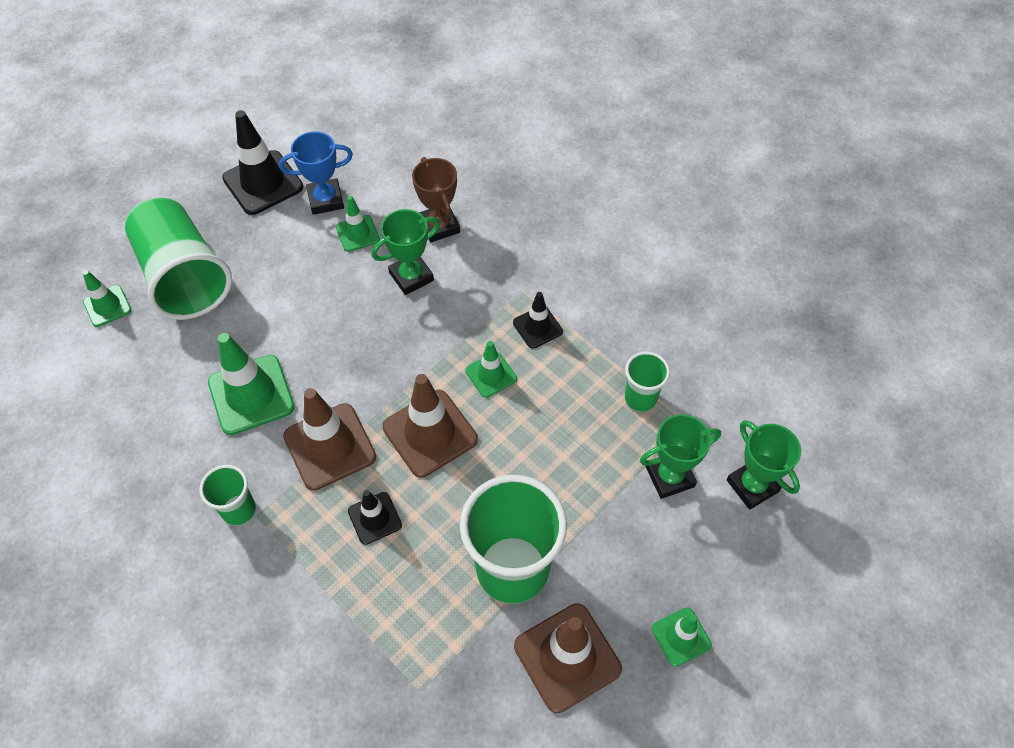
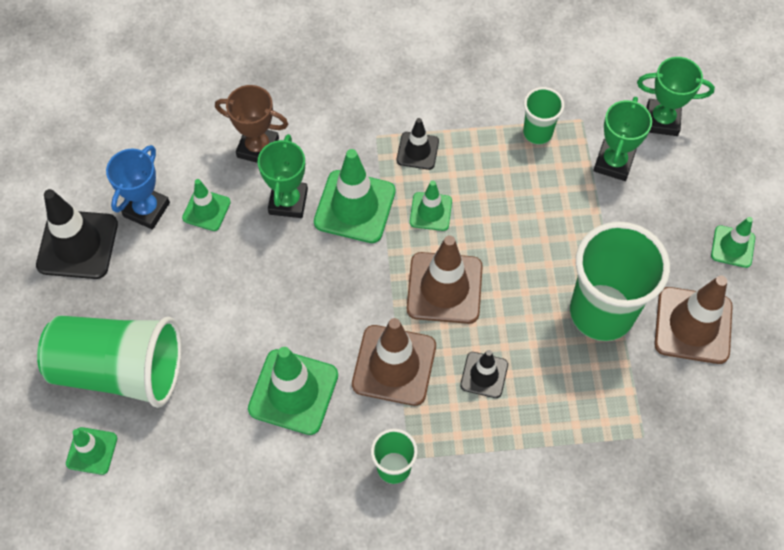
camera: 50 degrees left, 5 degrees up
none -> green traffic cone [314,149,396,243]

